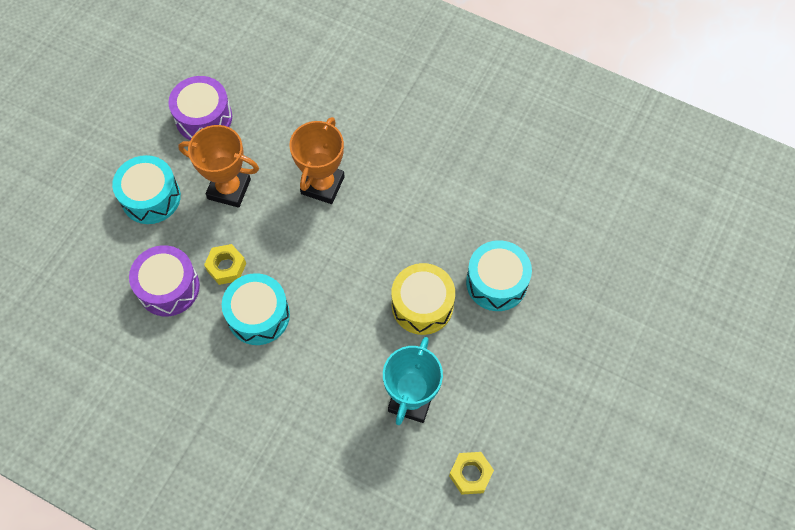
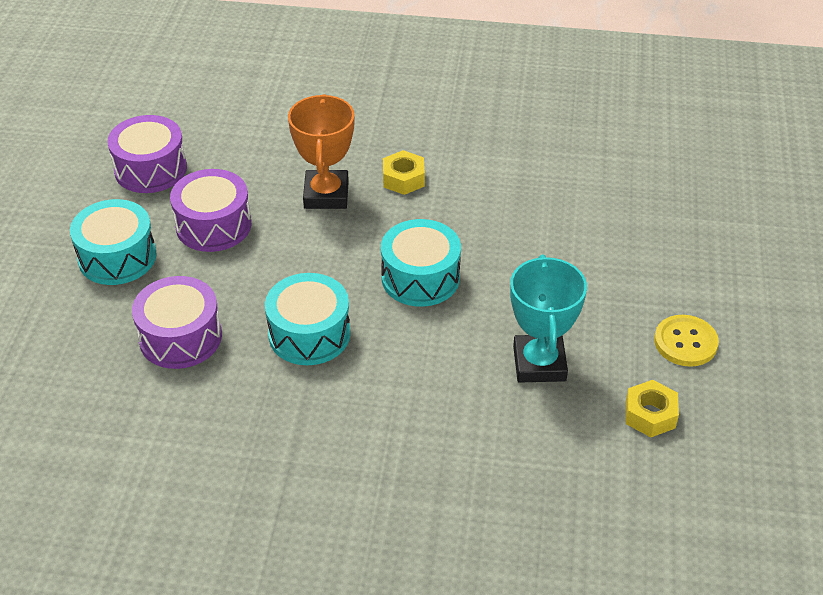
camera: 20 degrees left, 20 degrees down
orange trophy [178,125,259,208] -> purple drum [170,169,251,252]
yellow nut [204,244,246,285] -> yellow nut moved to [383,150,425,195]
yellow drum [391,263,455,335] -> none
turquoise drum [466,240,532,311] -> turquoise drum moved to [381,219,461,307]
none -> yellow button [654,315,719,367]

